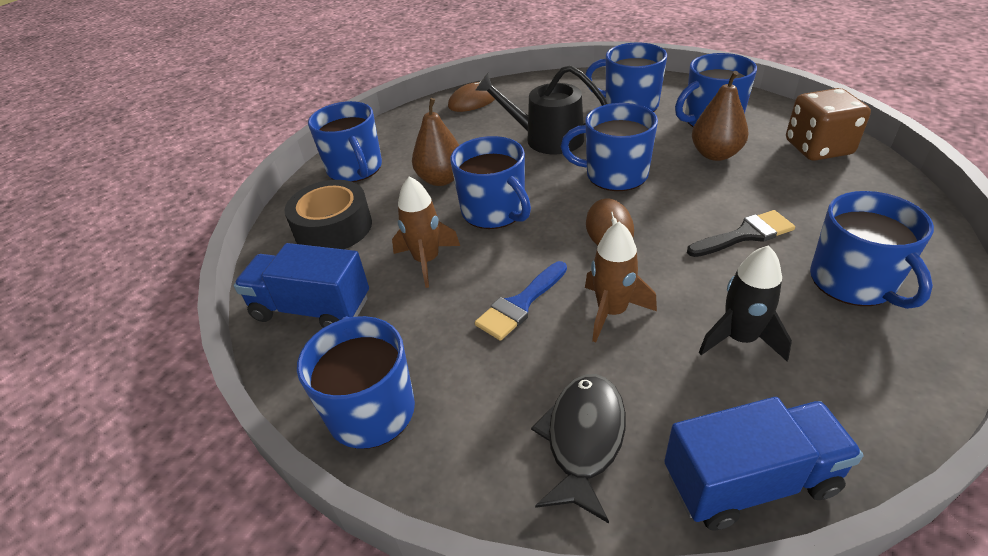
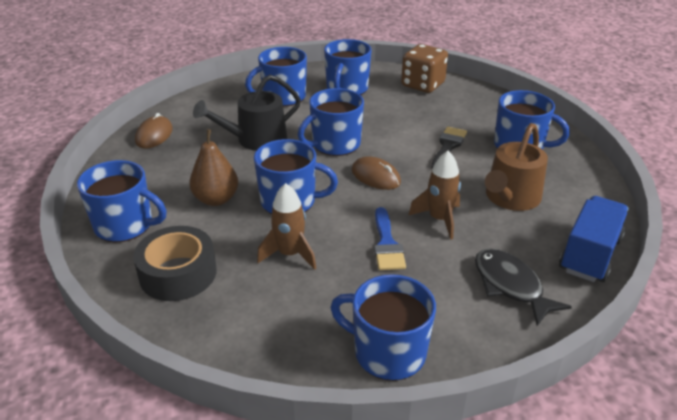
camera: 50 degrees left, 5 degrees down
blue truck [234,243,369,328] -> none
brown pear [692,71,748,161] -> none
black rocket [699,245,792,361] -> brown watering can [485,123,548,211]

